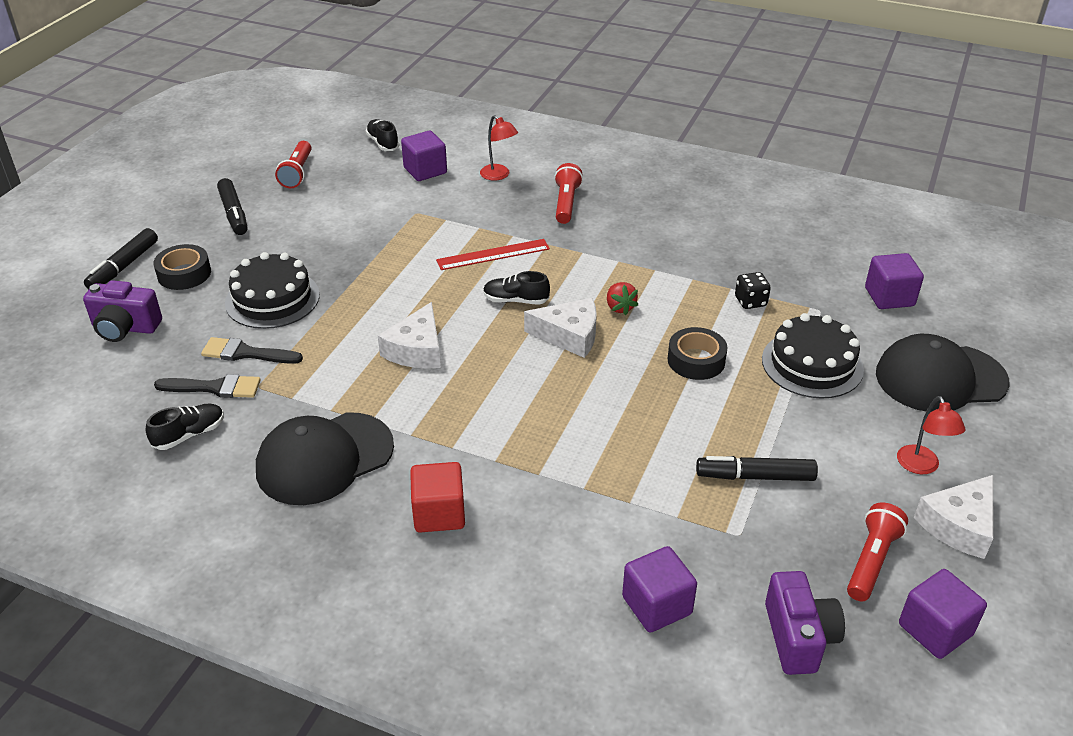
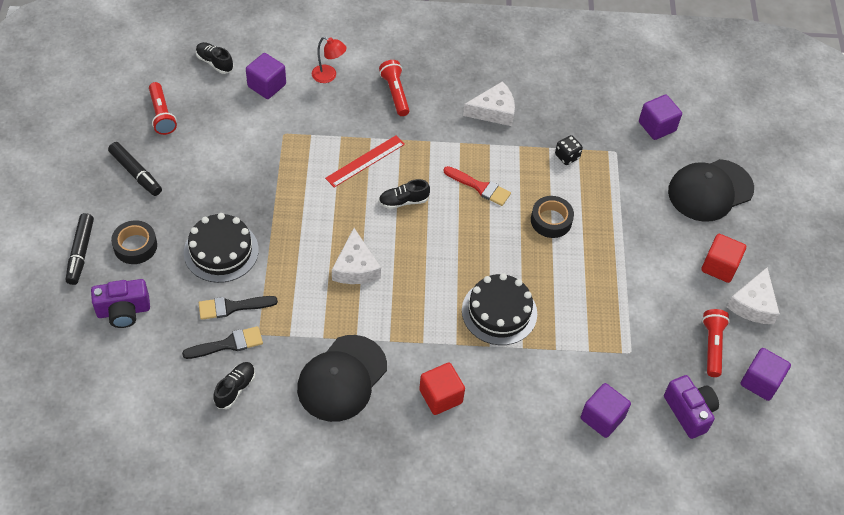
camera: 25 degrees left, 15 degrees up
white cheese [524,298,597,358] -> white cheese moved to [463,81,515,126]
red strawberry [607,282,638,315] -> red brush [444,166,511,206]
black marker [696,456,818,481] -> none
black cake [762,313,864,399] -> black cake moved to [462,273,537,345]
red lamp [897,396,966,474] -> red cube [701,234,746,283]

